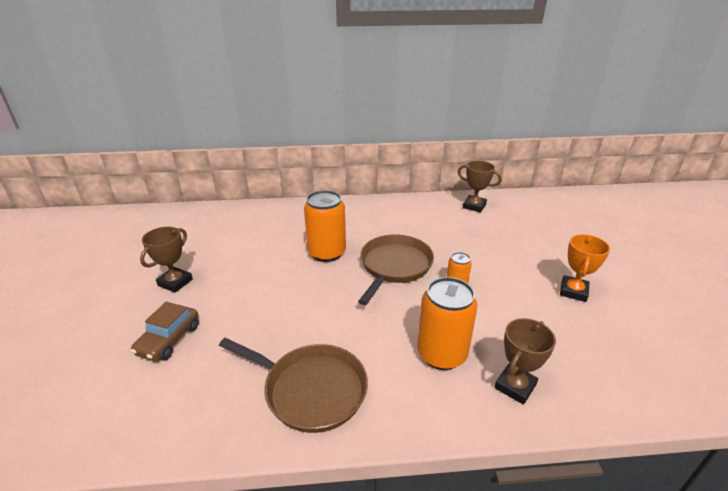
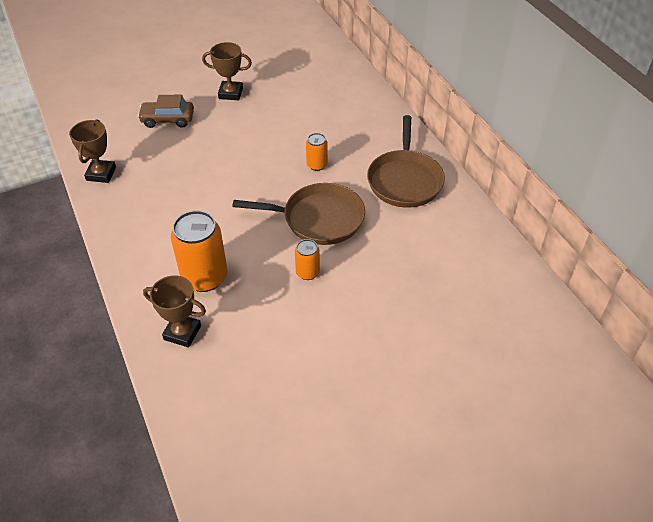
camera: 70 degrees right, 15 degrees up
brown pan [219,338,368,433] -> brown pan moved to [367,115,445,208]
orange can [304,190,346,262] -> orange can [306,133,328,171], size x0.52
brown trophy [458,161,502,213] -> brown trophy moved to [69,119,116,183]
orange trophy [560,234,610,302] -> none

